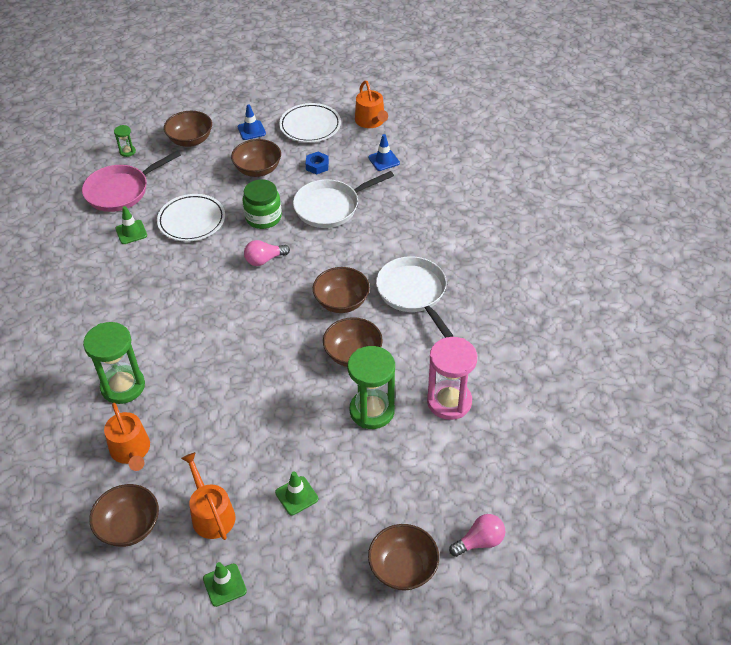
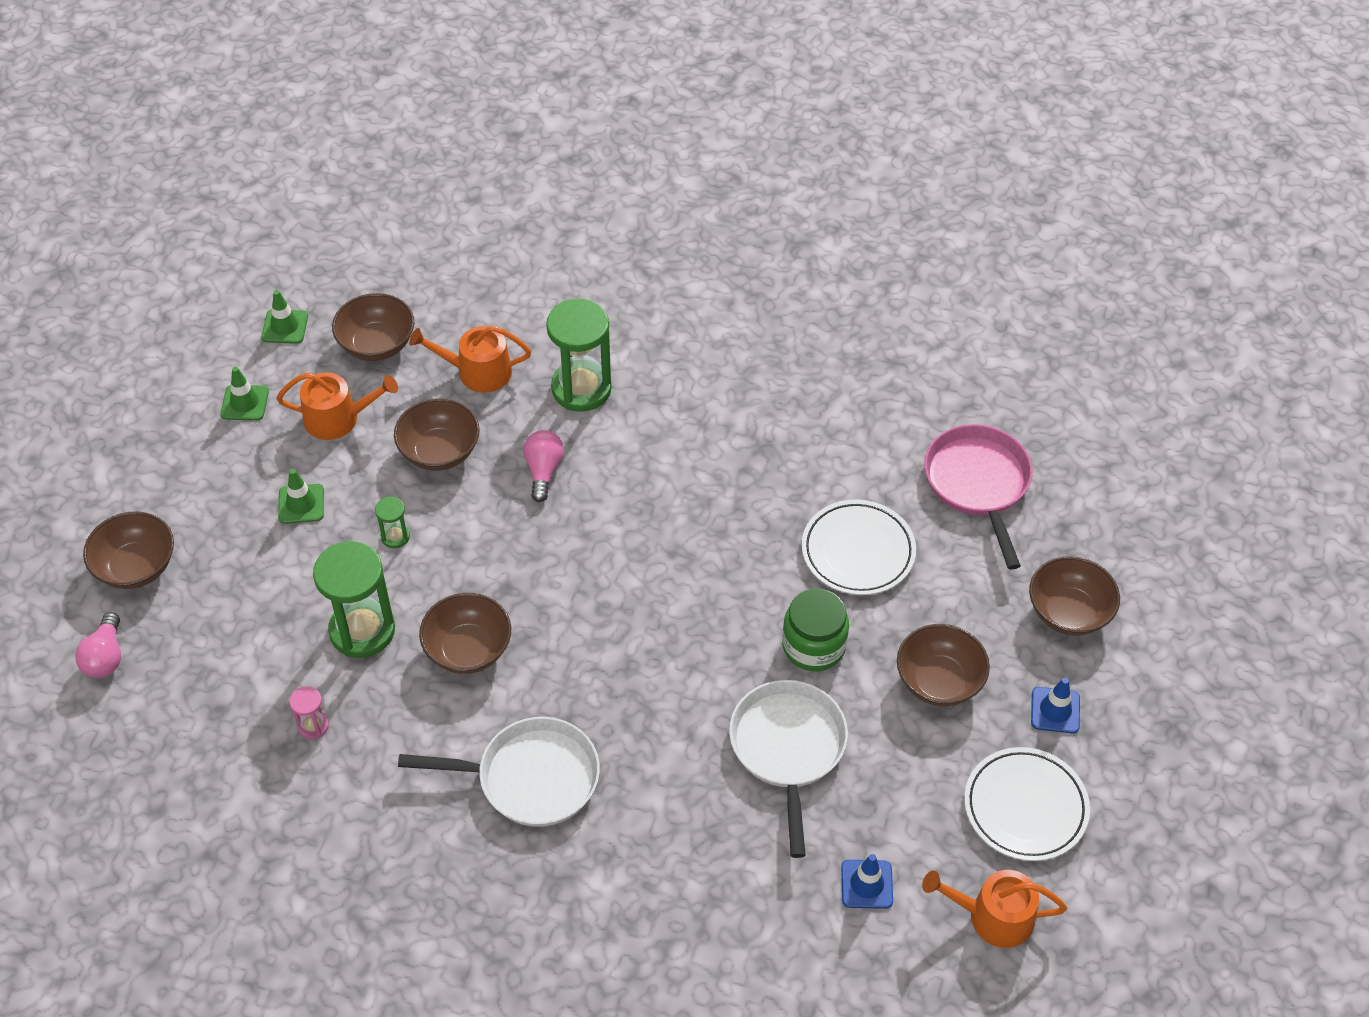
camera: 115 degrees right, 5 degrees up
green hourglass [114,125,136,157] -> green hourglass moved to [375,496,410,548]
green traffic cone [115,206,147,244] -> green traffic cone moved to [261,290,308,344]
pink light bulb [244,240,290,266] -> pink light bulb moved to [523,430,564,502]
blue nut [306,152,329,174] -> none
brown bowl [313,267,370,313] -> brown bowl moved to [394,398,480,471]
pink hourglass [427,337,477,420] -> pink hourglass [289,686,329,739], size x0.46

